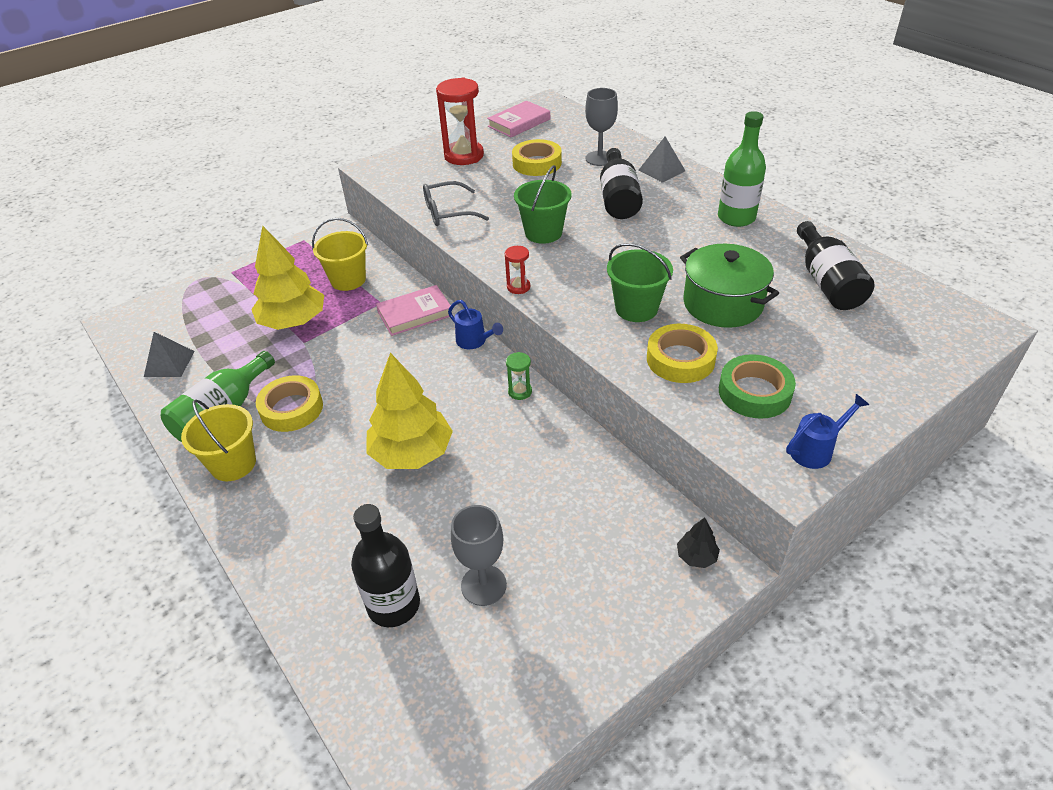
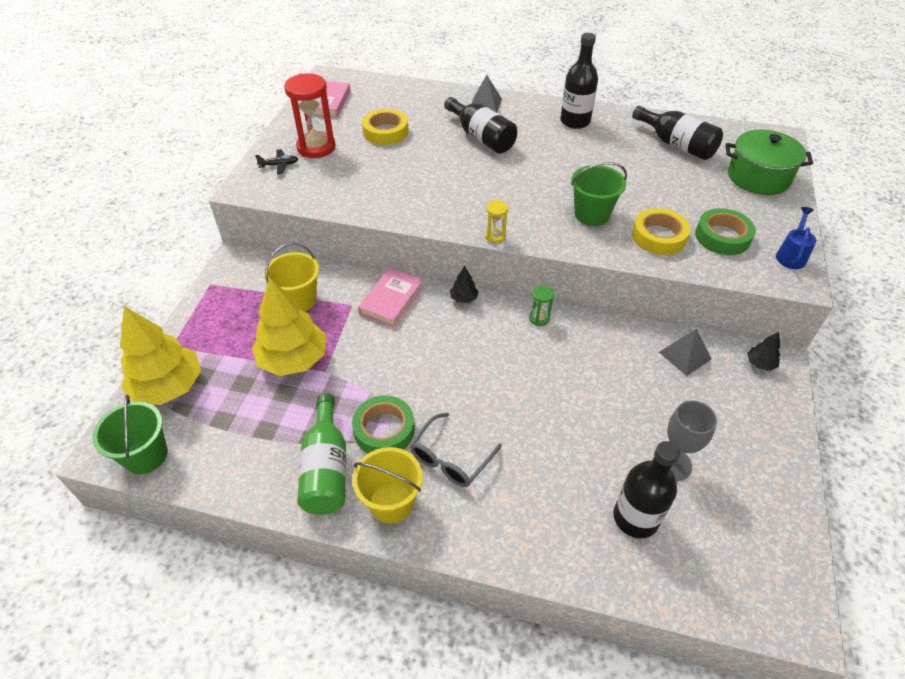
camera: 40 degrees left, 5 degrees up
grey pyramid [144,332,195,377] -> grey pyramid moved to [659,329,712,376]
yellow tape [256,375,323,432] -> green tape [352,395,415,453]
yellow tree [366,353,453,469] -> yellow tree moved to [120,306,201,405]
grey glasses [423,181,489,226] -> grey glasses moved to [410,412,502,487]
blue watering can [448,300,503,349] -> black tree [450,266,478,303]
red hourglass [505,246,530,294] -> yellow hourglass [485,200,508,243]
green bucket [514,165,572,244] -> green bucket moved to [92,394,168,474]
grey goblet [585,88,618,166] -> none
green pot [680,244,779,328] -> green pot moved to [725,129,813,195]
green bottle [718,111,766,227] -> black bottle [560,33,598,129]
none -> black plane [255,149,298,174]

